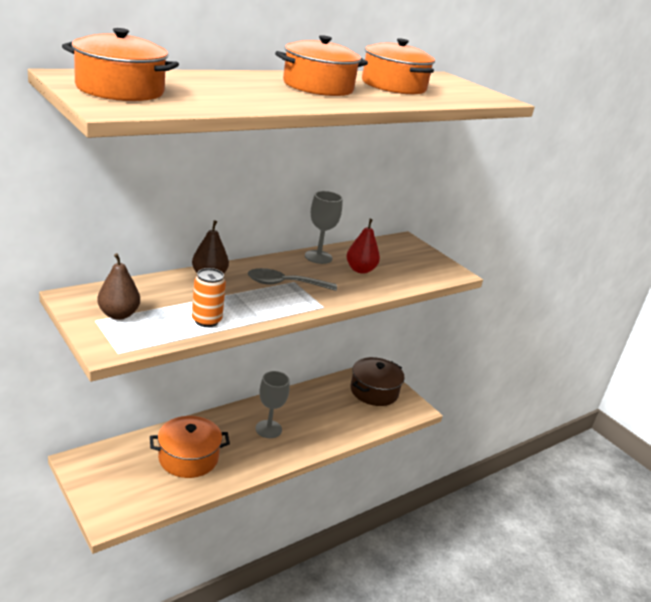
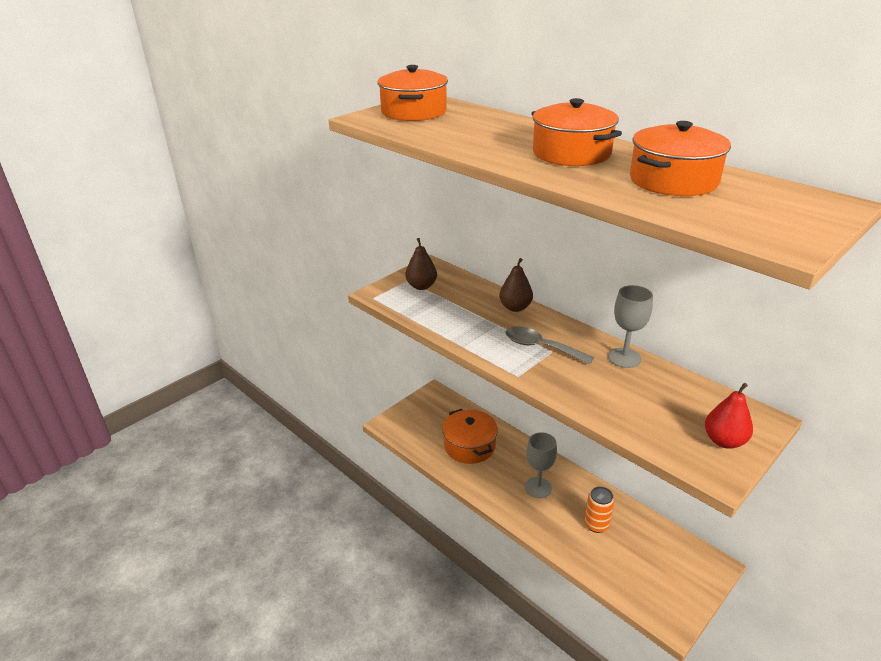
camera: 85 degrees right, 5 degrees up
orange can [192,268,226,327] -> orange can moved to [584,486,614,533]
grey spoon [248,268,337,291] -> grey spoon turned 45 degrees counterclockwise [505,326,594,365]
red pear [347,219,380,274] -> red pear moved to [705,383,753,449]
brown pot [350,357,404,406] -> none

